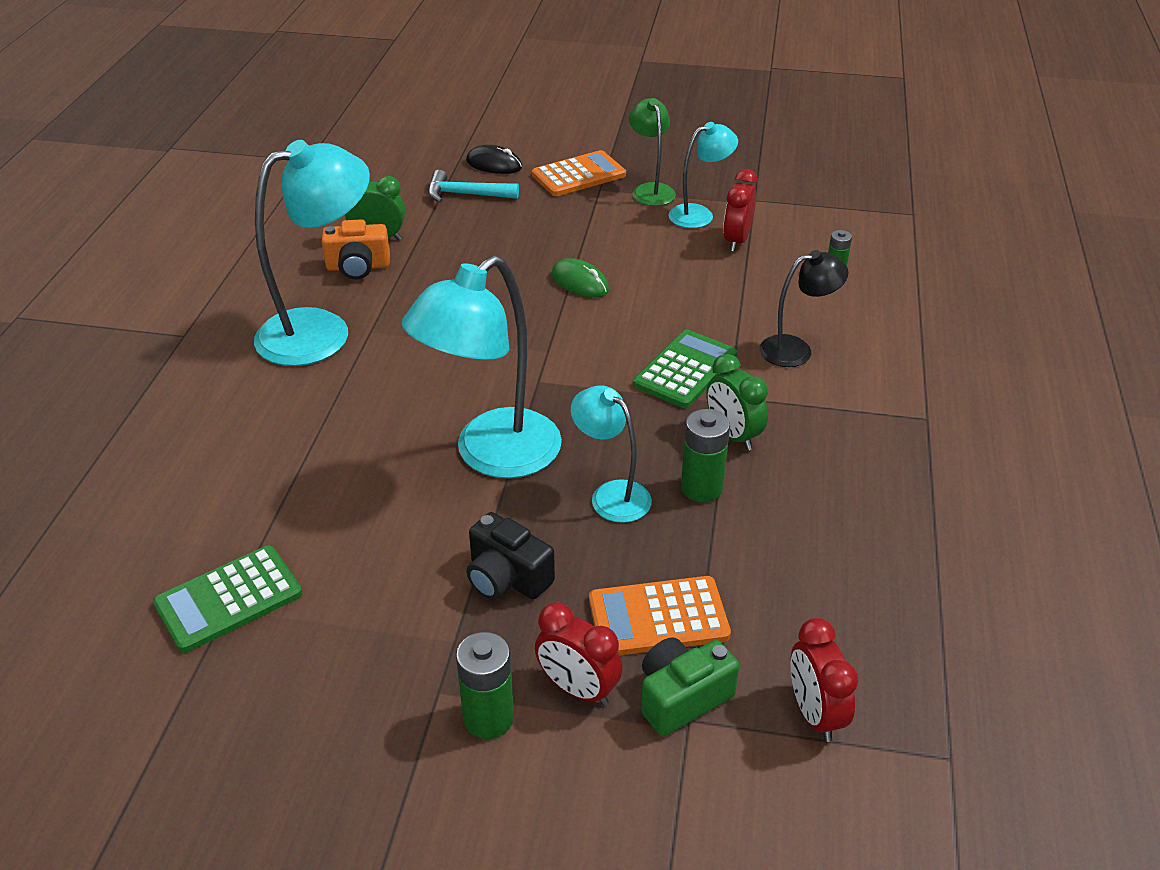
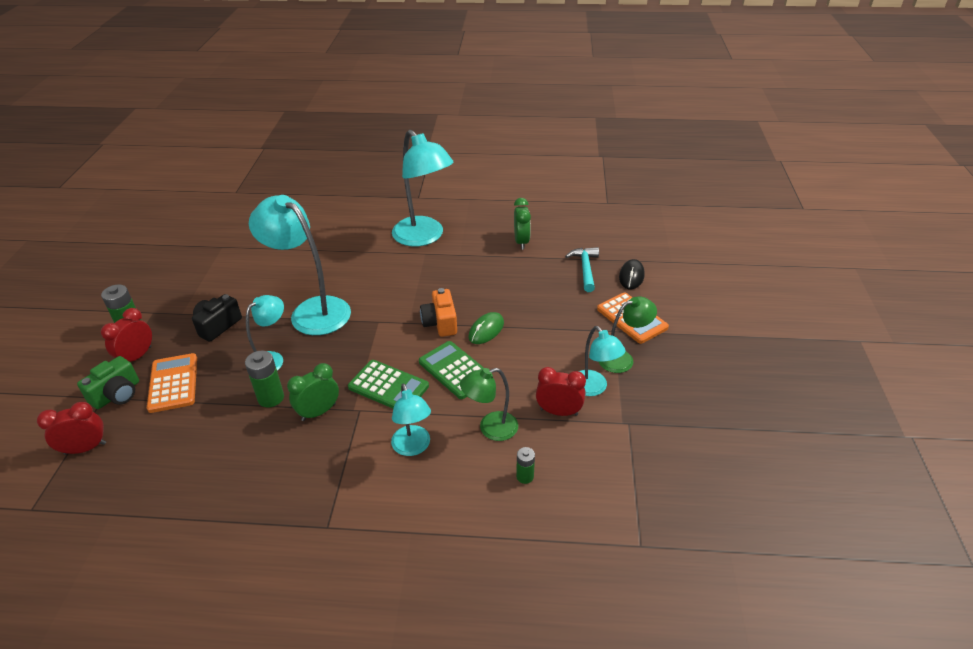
camera: 85 degrees right, 0 degrees up
green calculator [153,545,302,653] -> green calculator moved to [419,341,493,399]
orange camera [321,219,390,279] -> orange camera moved to [420,288,457,337]
green camera [641,637,739,736] -> green camera turned 75 degrees clockwise [77,356,139,409]
black lamp [759,250,848,367] -> turquoise lamp [391,383,431,456]
none -> green lamp [460,368,518,441]

